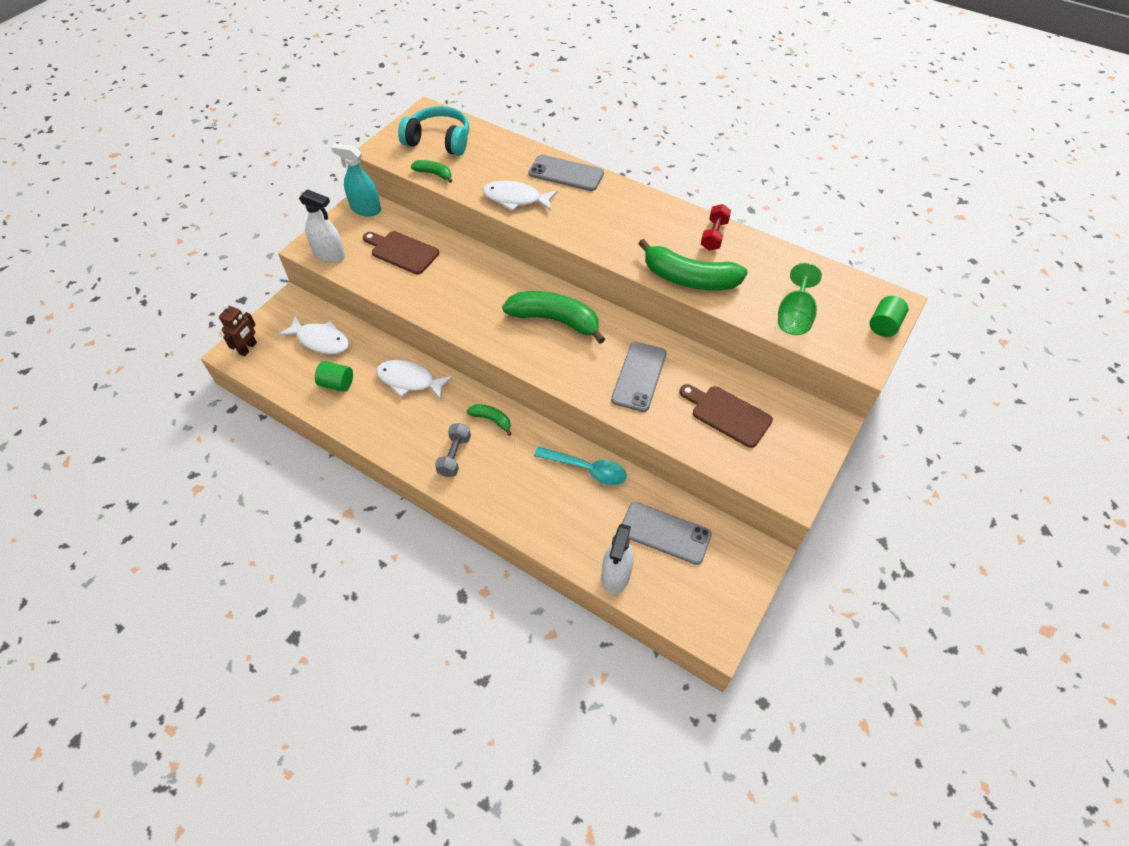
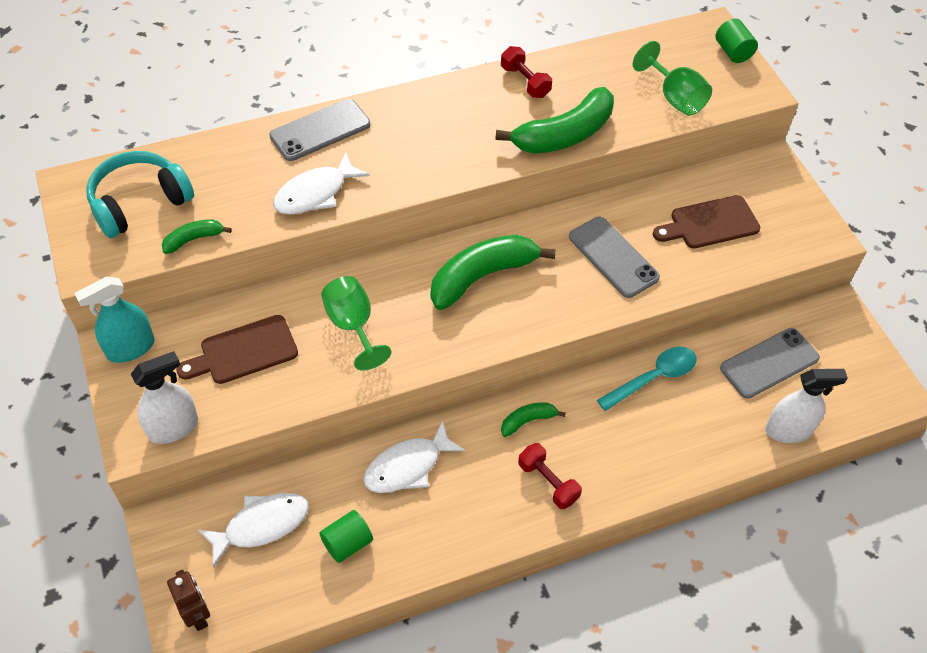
camera: 55 degrees left, 0 degrees up
grey dumbbell [435,423,471,477] -> red dumbbell [518,443,582,509]
white spray bottle [601,524,634,595] -> white spray bottle turned 60 degrees counterclockwise [765,369,848,443]
none -> green goblet [321,276,392,371]

